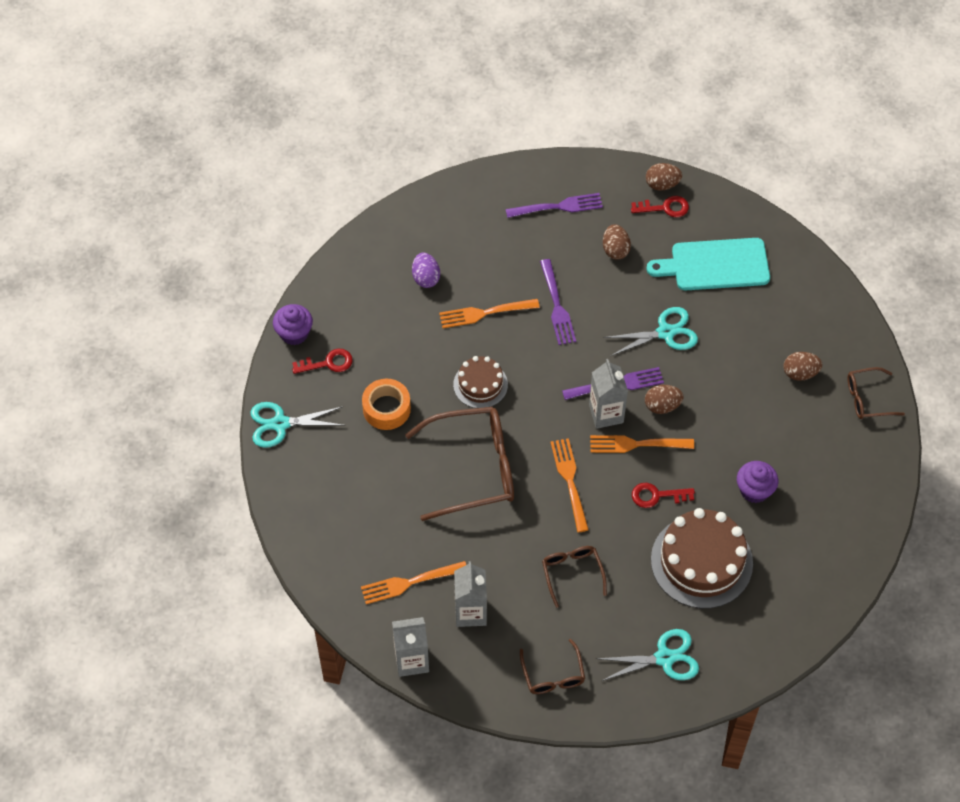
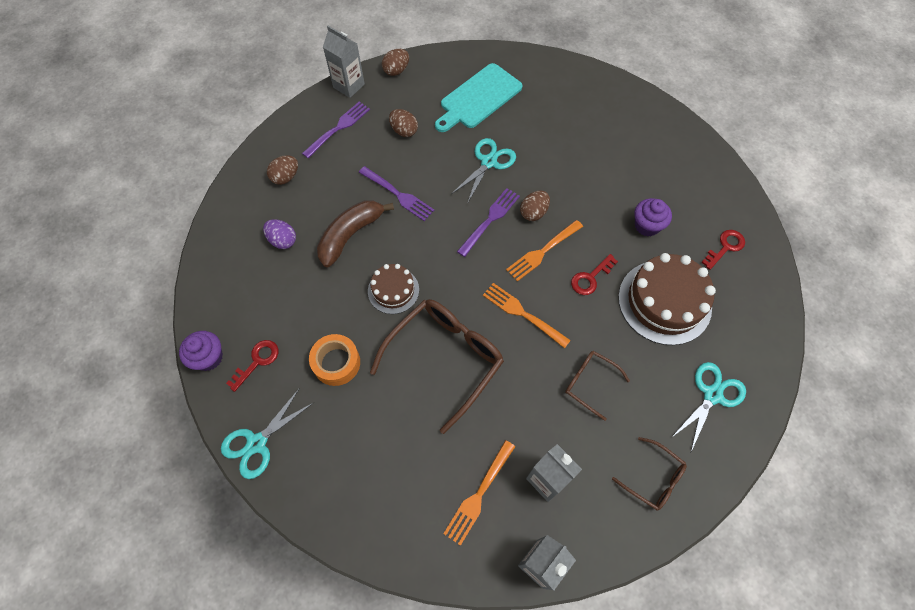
camera: 40 degrees left, 5 degrees up
orange fork [439,299,540,328] -> brown banana [317,200,394,267]
grey carton [589,359,628,429] -> grey carton moved to [323,26,365,98]
red key [631,196,689,217] -> red key moved to [701,230,745,270]
brown egg [784,352,822,381] -> brown egg moved to [267,155,298,185]
brown glasses [847,367,905,419] -> none

